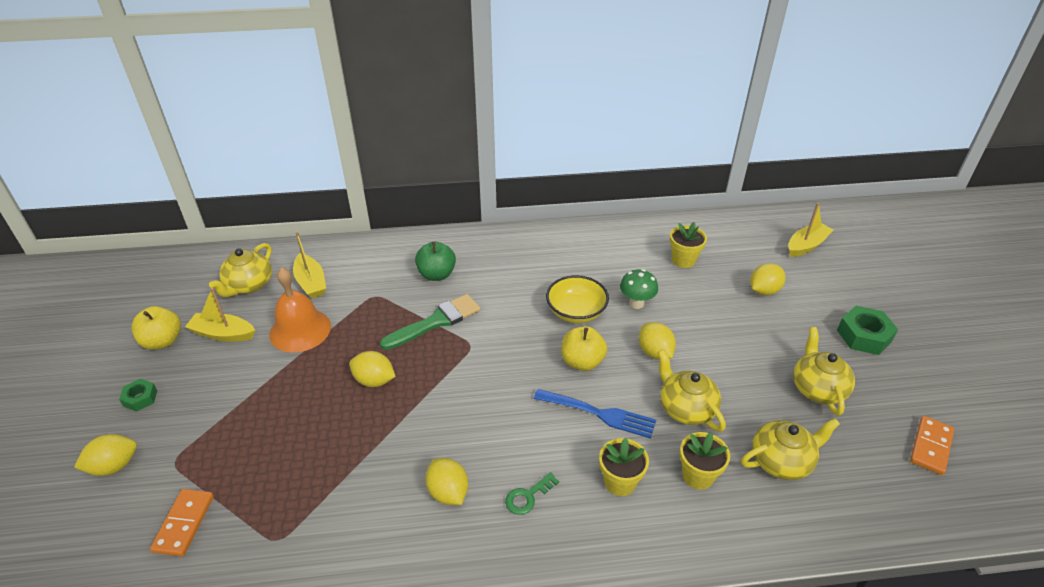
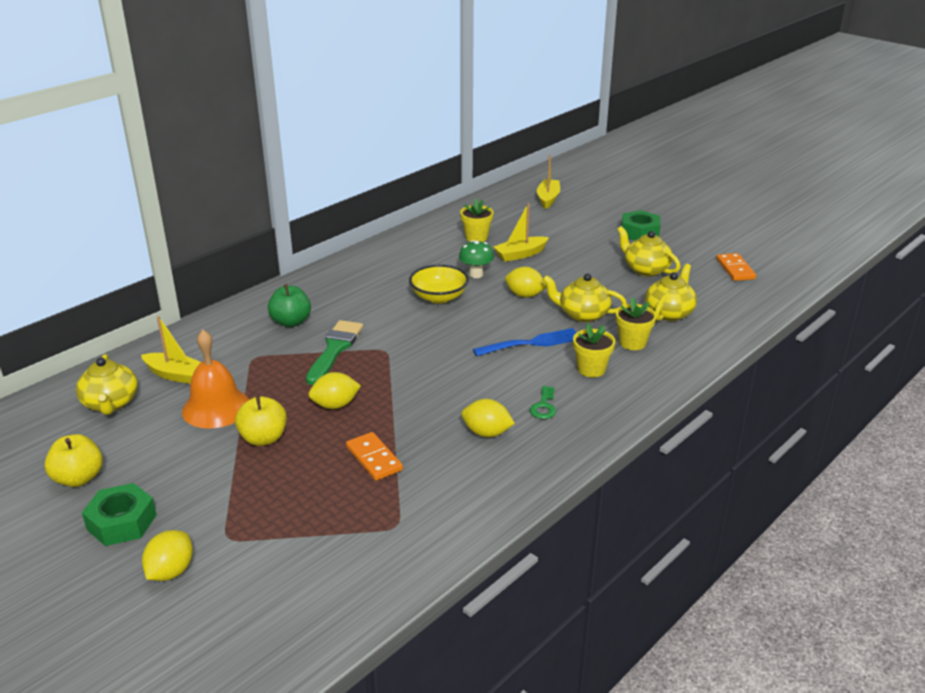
camera: 40 degrees left, 10 degrees down
green nut [119,379,157,412] -> green nut [82,483,157,546], size x1.71
orange domino [150,489,214,556] -> orange domino moved to [346,432,403,481]
yellow boat [185,288,255,342] -> yellow boat moved to [493,203,549,262]
yellow apple [561,326,607,371] -> yellow apple moved to [235,396,287,446]
yellow lemon [750,263,786,296] -> none

